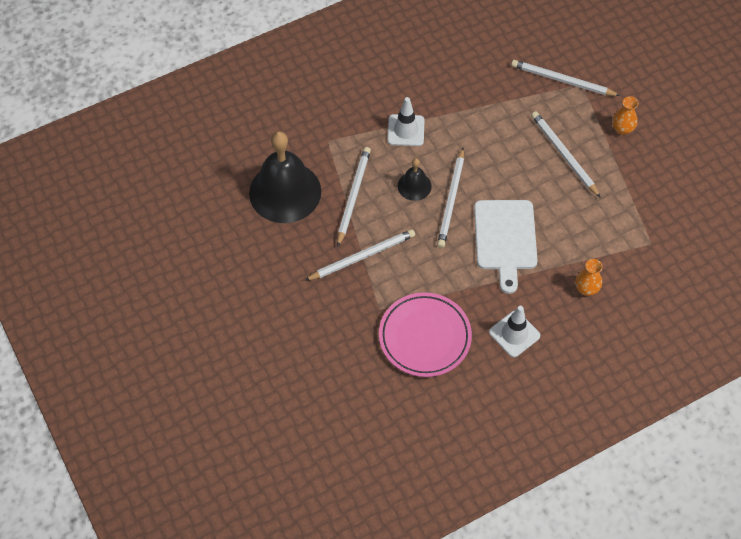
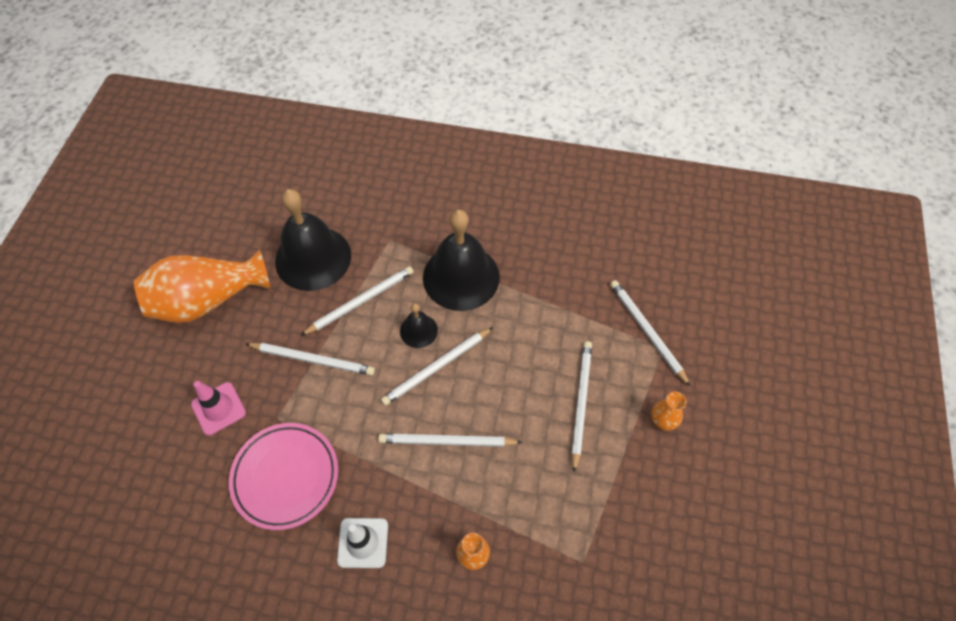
camera: 40 degrees right, 0 degrees up
white traffic cone [387,97,424,146] -> black bell [423,210,500,311]
white cutting board [474,200,538,294] -> white pencil [378,434,523,447]
none -> orange vase [134,250,270,323]
none -> pink traffic cone [191,381,246,435]

